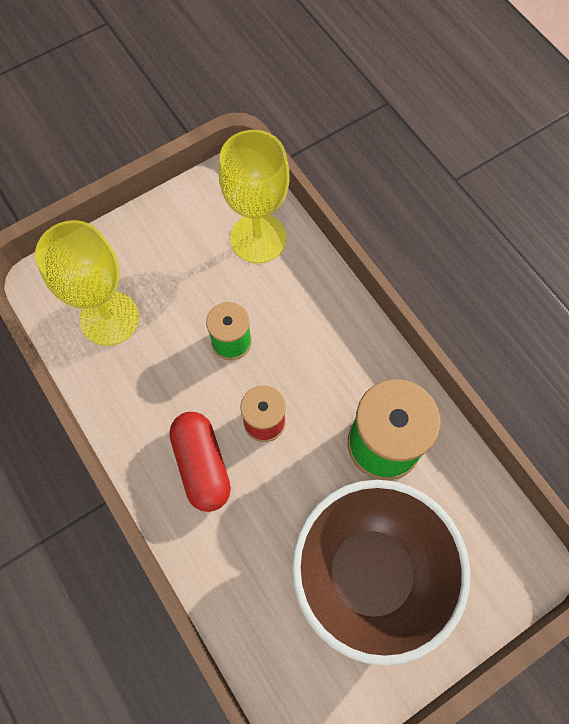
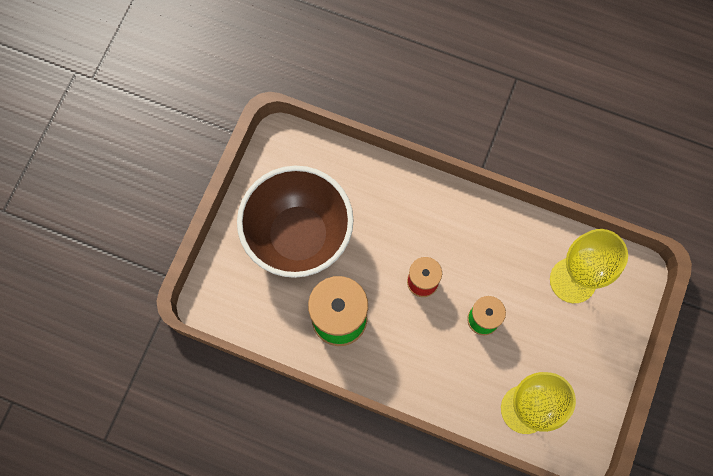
camera: 145 degrees right, 5 degrees up
red capsule [169,412,231,512] -> none

